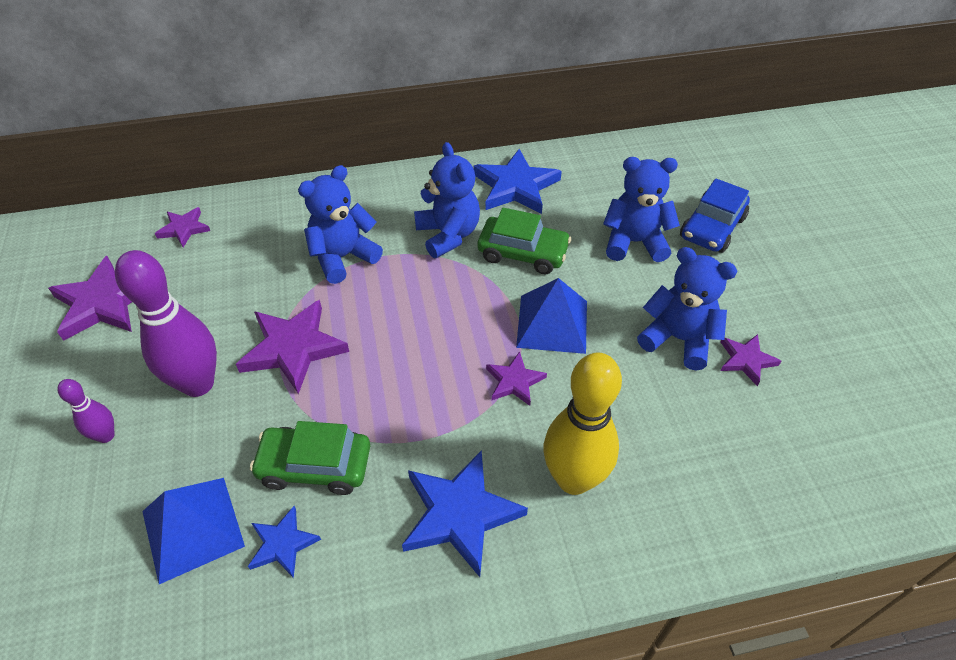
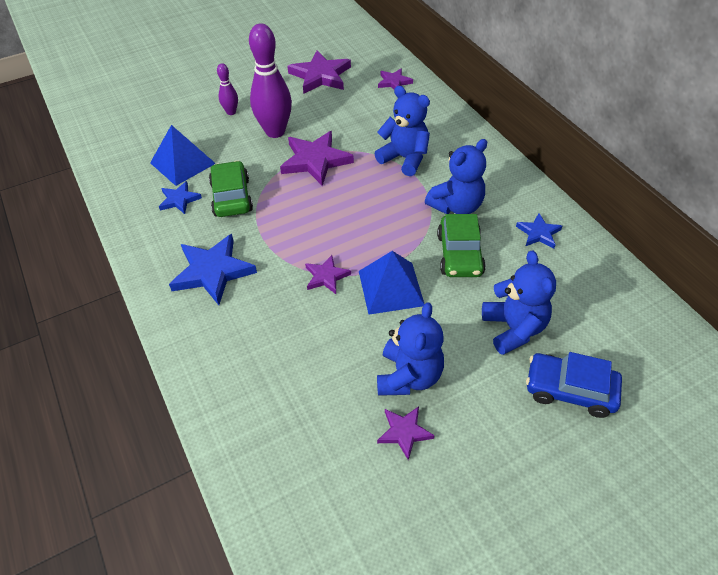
camera: 75 degrees right, 0 degrees up
blue star [473,149,562,214] -> blue star [516,213,562,248], size x0.55
yellow bowling pin [543,352,622,495] -> none

